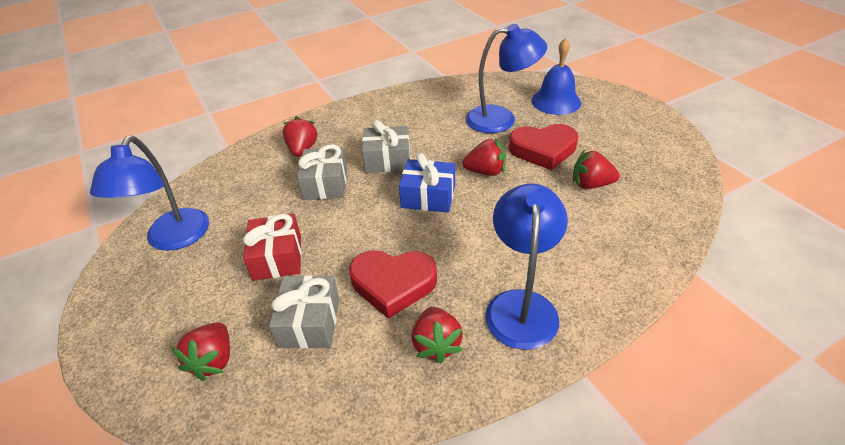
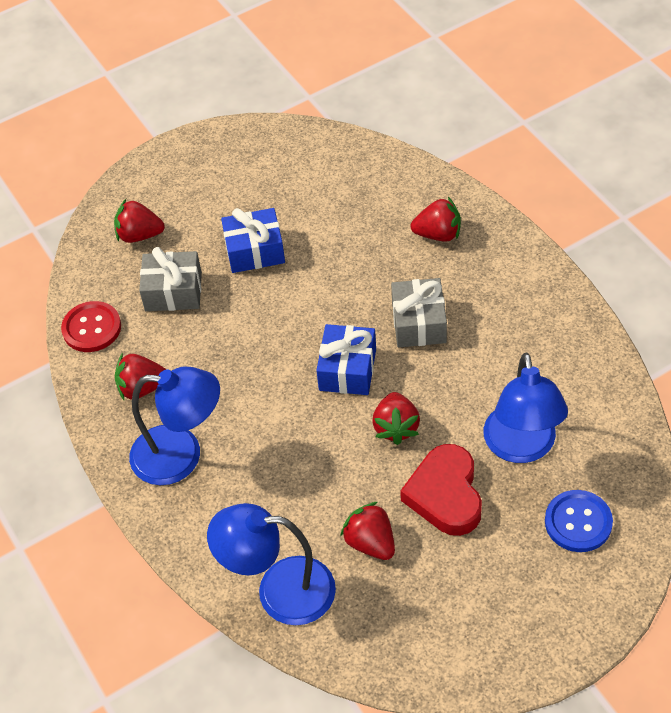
camera: 90 degrees right, 10 degrees up
blue lamp [90,136,209,251] -> blue lamp moved to [207,503,336,625]
red gift [243,214,301,281] -> blue gift [221,208,285,273]
grey gift [297,144,347,200] -> none
red heart [349,250,437,319] -> none
blue bell [532,38,581,115] -> blue button [545,490,613,552]
red strawberry [573,150,620,189] -> red strawberry turned 45 degrees counterclockwise [340,502,395,560]
none -> red button [61,301,121,352]

